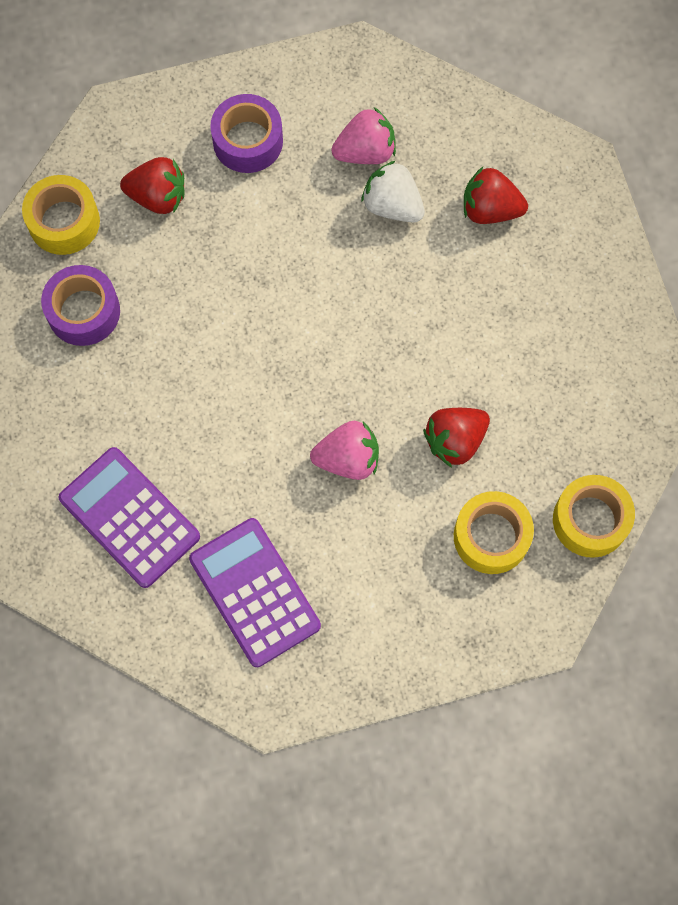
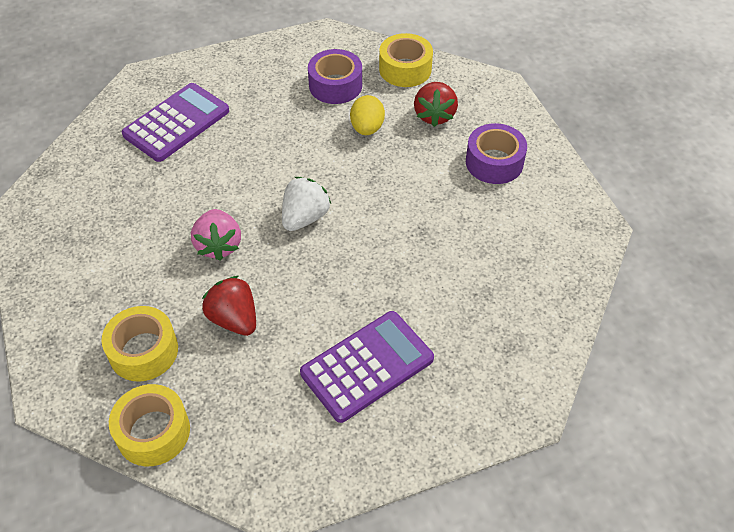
camera: 85 degrees right, 20 degrees down
purple calculator [189,518,321,667] -> purple calculator moved to [300,311,434,423]
pink strawberry [331,107,396,164] -> none
white strawberry [361,160,425,223] -> white strawberry moved to [282,177,331,231]
red strawberry [464,167,528,224] -> none
none -> yellow egg [350,95,385,135]

